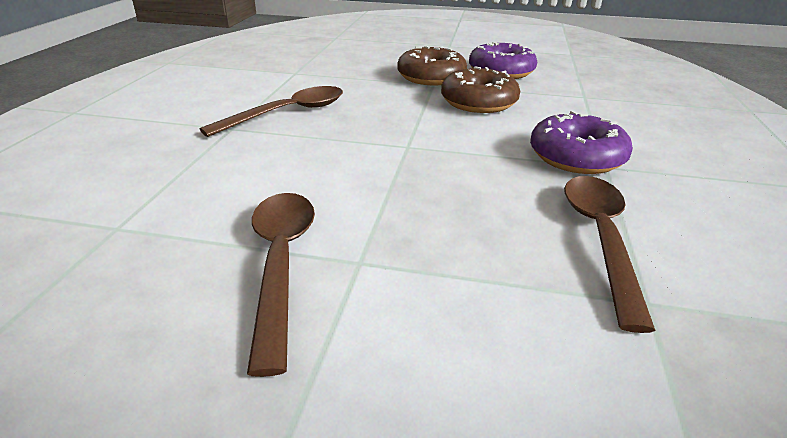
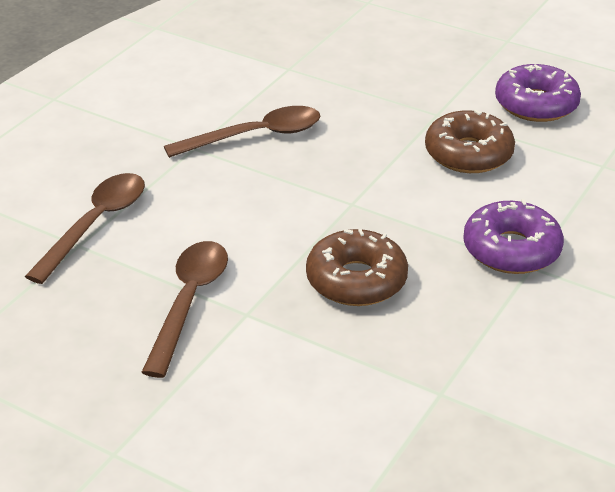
camera: 20 degrees right, 5 degrees up
brown donut [397,46,467,85] -> brown donut moved to [306,229,408,306]
brown spoon [564,176,656,333] -> brown spoon moved to [25,173,145,284]

